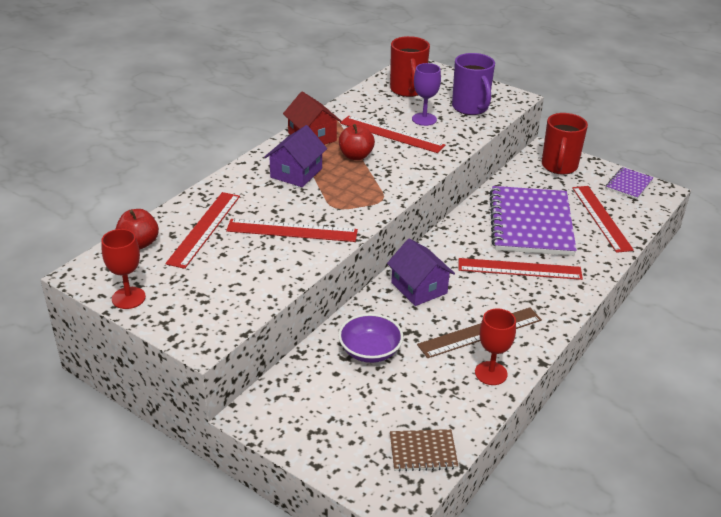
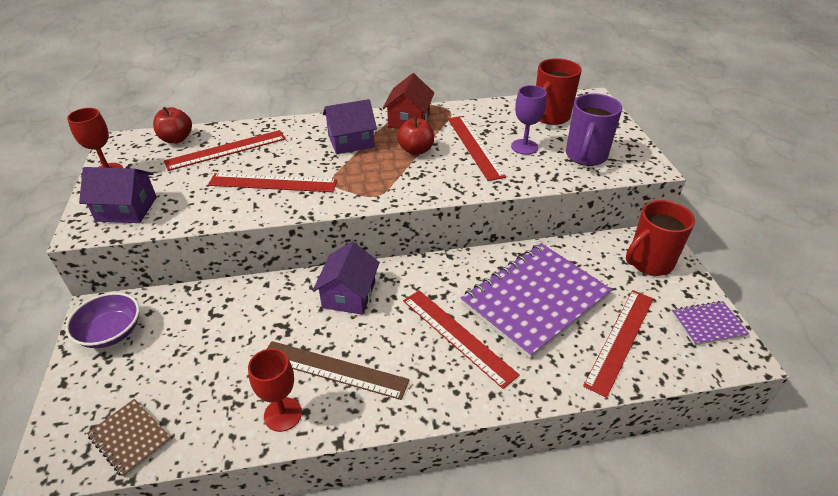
camera: 45 degrees right, 5 degrees up
red ruler [226,219,358,242] -> red ruler turned 45 degrees counterclockwise [208,173,337,192]
purple bowl [338,314,403,363] -> purple bowl moved to [65,292,140,348]
none -> purple house [79,167,157,223]

